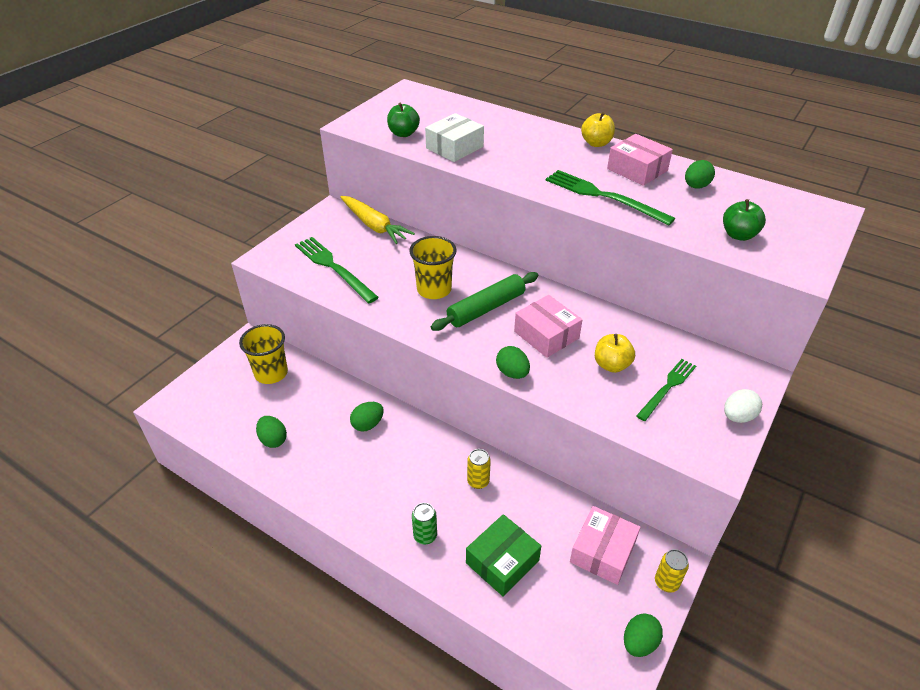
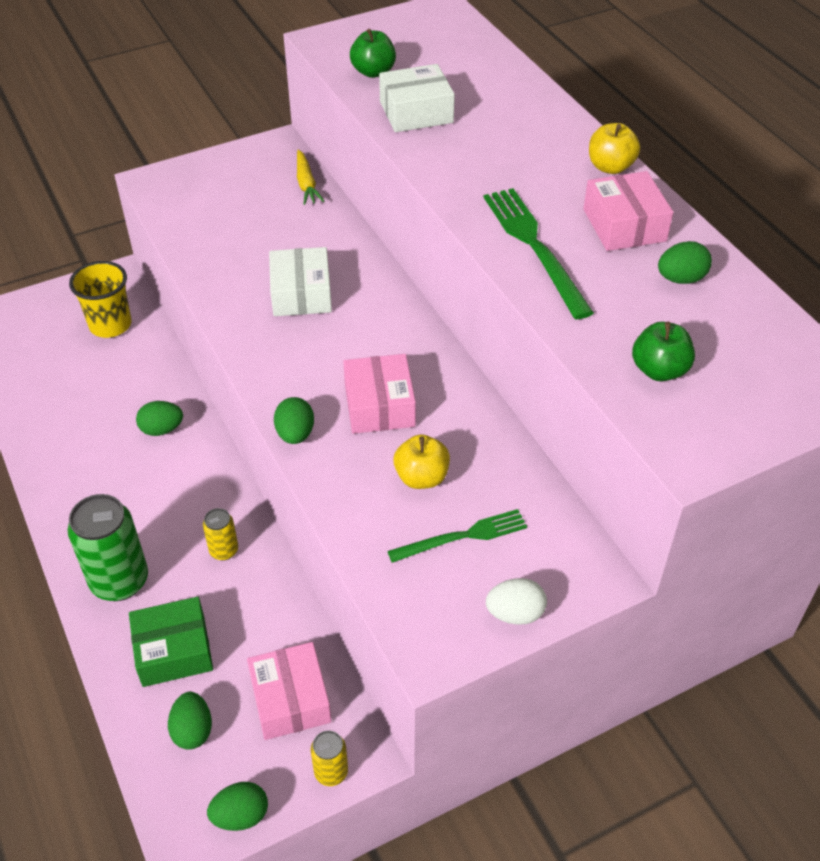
camera: 30 degrees right, 5 degrees up
green egg [256,416,287,448] -> green egg moved to [168,692,212,750]
green fork [295,237,379,303] -> none
yellow carrot [340,196,415,244] -> yellow carrot [297,150,324,205], size x0.63
yellow cup [409,236,457,299] -> white box [269,247,332,316]
green can [412,503,437,544] -> green can [67,494,148,601], size x1.98
green rolling pin [431,272,538,331] -> none
pink box [570,506,640,585] -> pink box turned 75 degrees counterclockwise [247,642,332,740]

